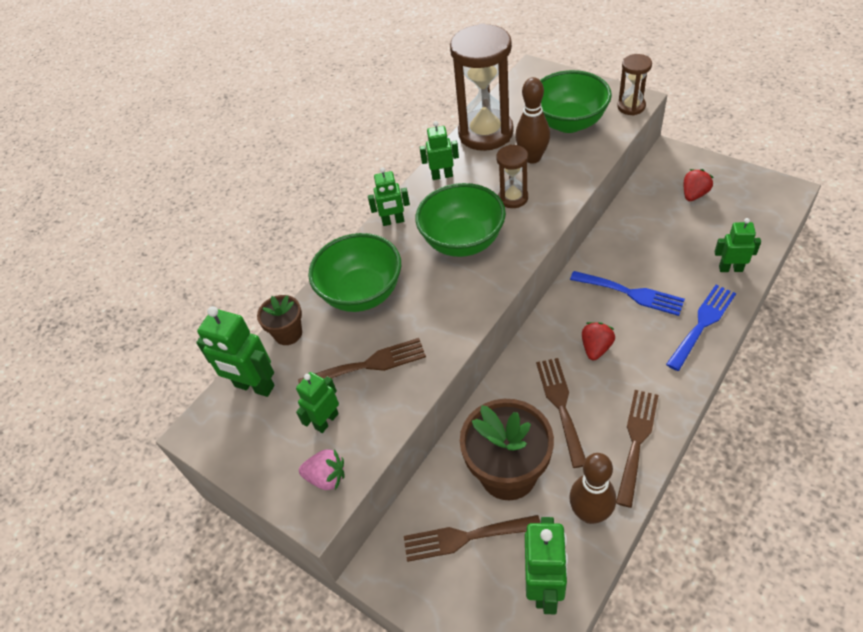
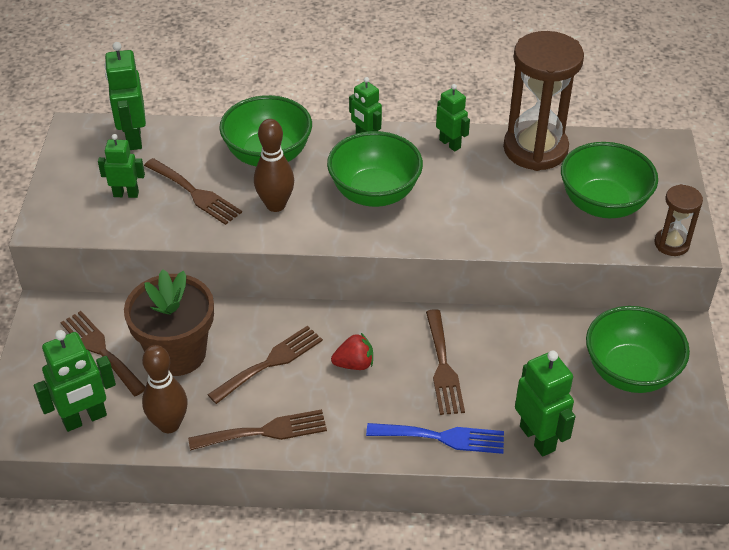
camera: 50 degrees right, 5 degrees down
brown flower pot [257,295,302,345] -> none
pink strawberry [299,449,345,490] -> none
brown hourglass [496,145,528,208] -> none
brown bowling pin [515,77,550,163] -> brown bowling pin moved to [254,119,294,212]
blue fork [570,271,685,316] -> brown fork [426,309,465,415]
red strawberry [684,169,714,201] -> green bowl [586,306,690,393]
green robot [714,218,761,272] -> green robot [515,351,576,456], size x1.56

